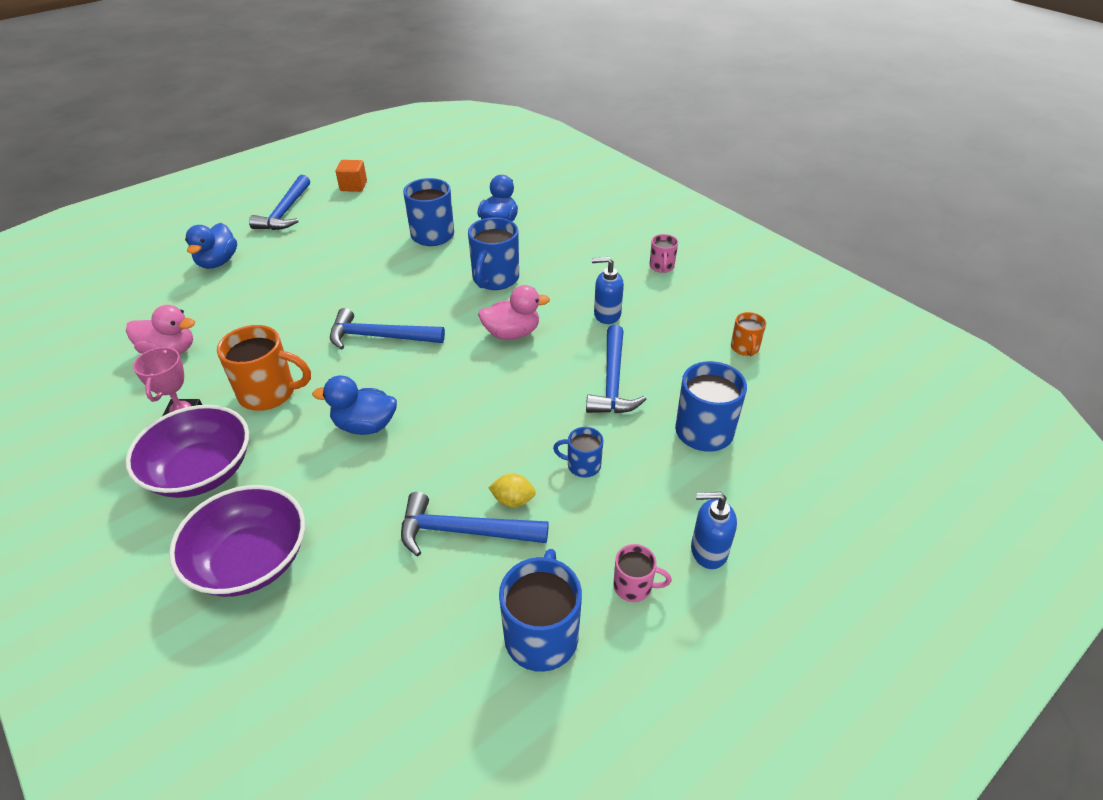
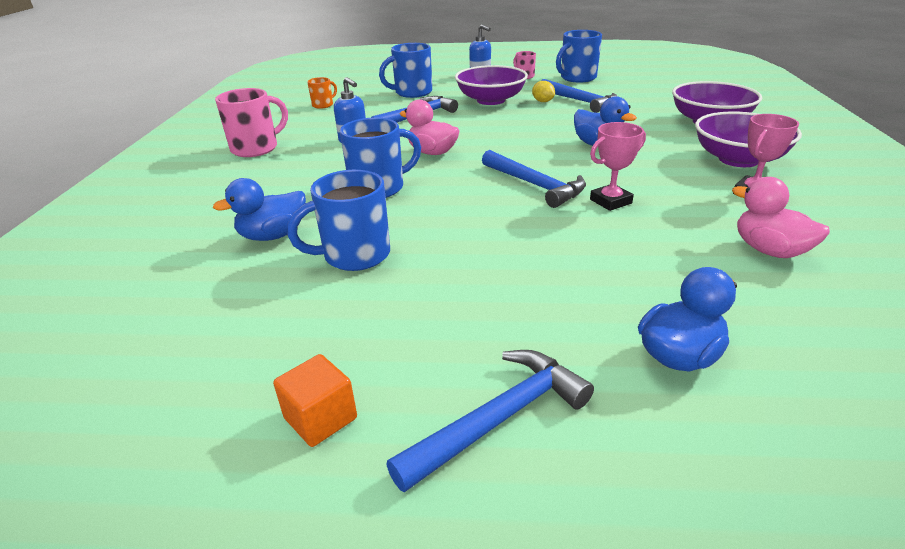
camera: 135 degrees left, 10 degrees down
orange mug [217,325,311,411] -> none
blue mug [553,427,603,478] -> purple bowl [455,65,528,105]
pink mug [649,234,678,273] -> pink mug [215,88,288,157], size x1.83
none -> pink trophy [590,122,646,211]

